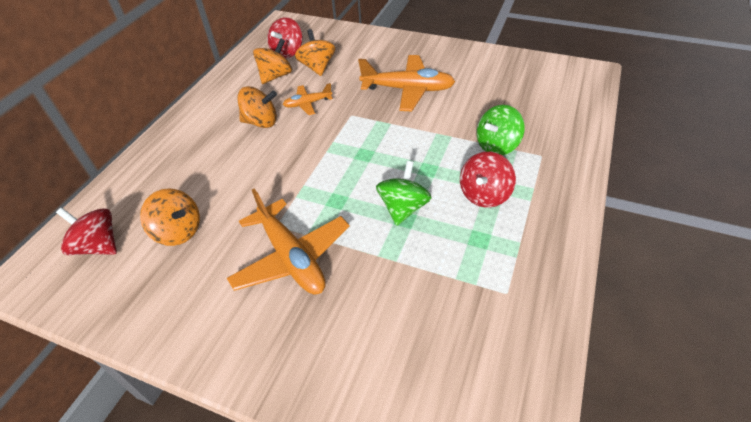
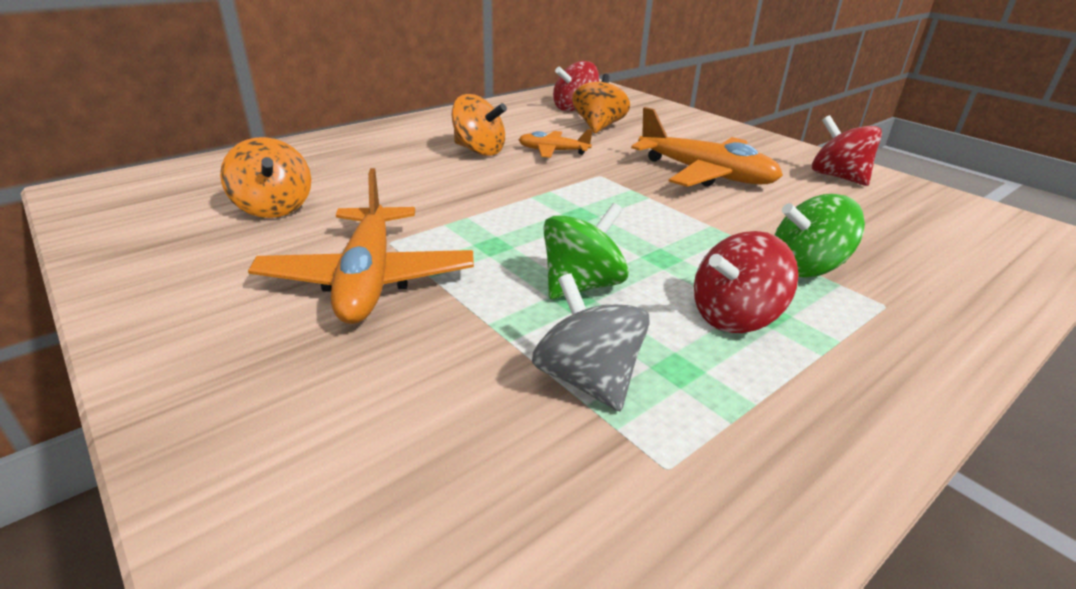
camera: 25 degrees right, 15 degrees down
red spinning top [56,207,117,255] -> red spinning top moved to [812,115,882,186]
orange spinning top [253,39,292,84] -> none
none -> grey spinning top [532,273,650,411]

